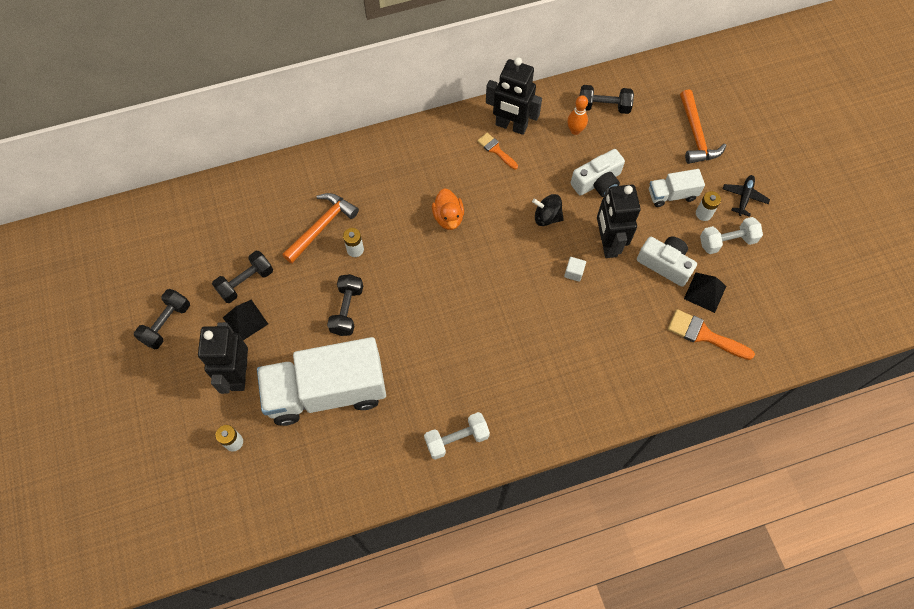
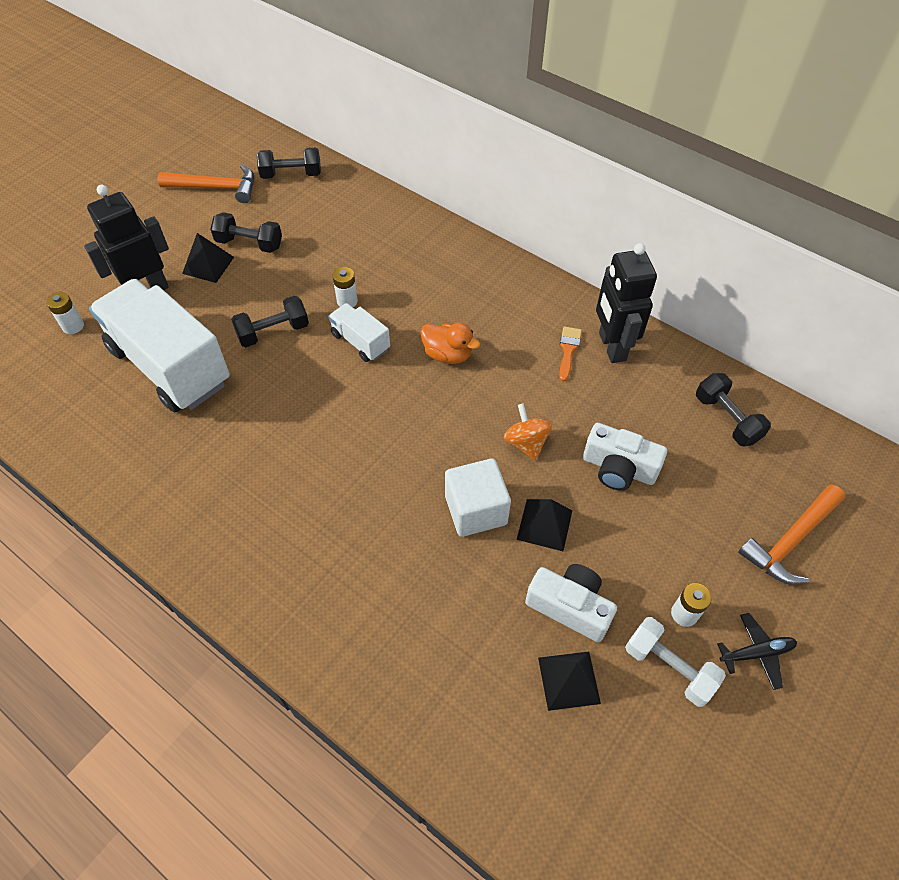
camera: 55 degrees right, 10 degrees down
black dumbbell [134,289,190,350] -> black dumbbell moved to [257,147,321,179]
orange hammer [282,193,359,263] -> orange hammer moved to [158,164,254,203]
white dumbbell [424,412,490,460] -> none
orange duck [432,188,464,230] -> orange duck turned 105 degrees counterclockwise [421,323,480,364]
black spinning top [532,194,564,226] -> orange spinning top [504,403,552,461]
white cube [564,257,586,282] -> white cube [445,458,511,537], size x2.15
orange bowling pin [567,95,588,135] -> none
black robot [597,185,641,258] -> black pyramid [516,499,573,551]
white camera [637,236,697,287] -> white camera turned 60 degrees counterclockwise [525,564,617,642]
white truck [649,169,705,207] -> white truck moved to [328,303,390,362]
orange brush [668,309,755,360] -> none

